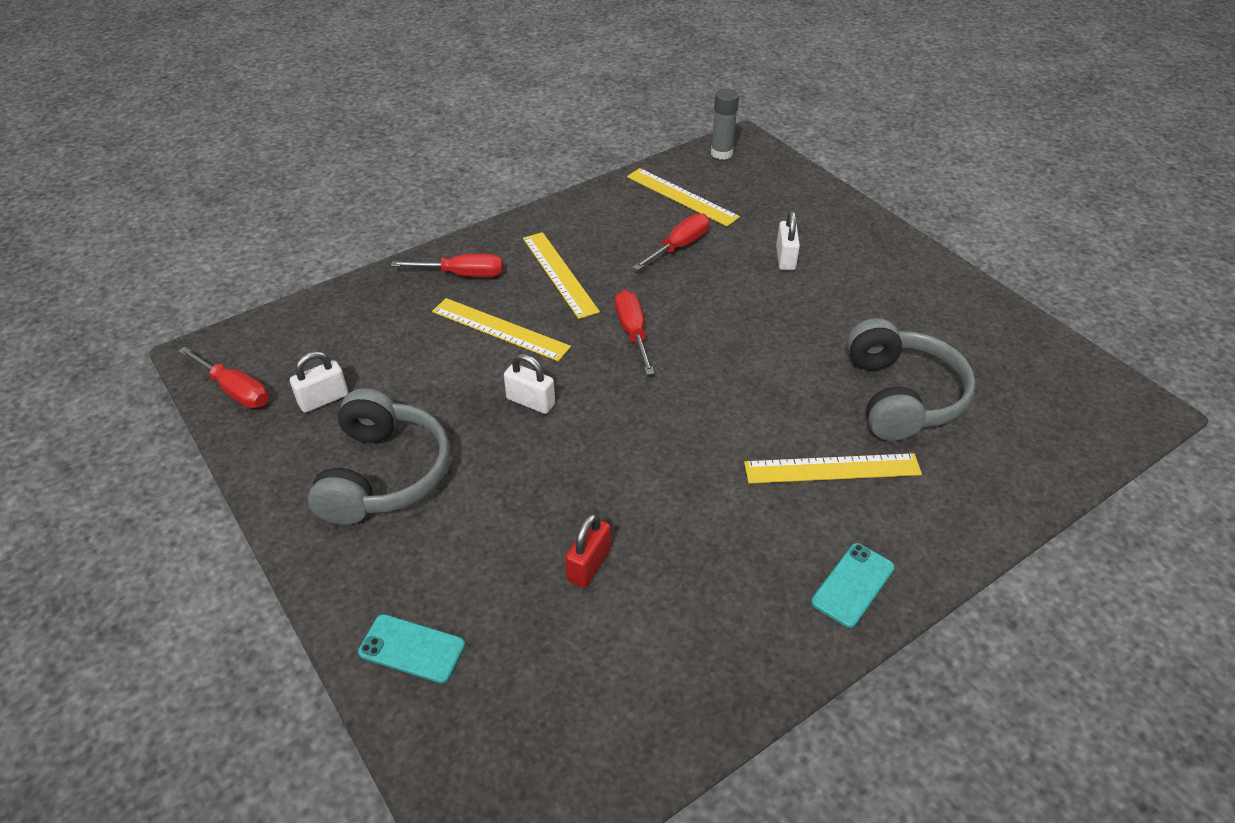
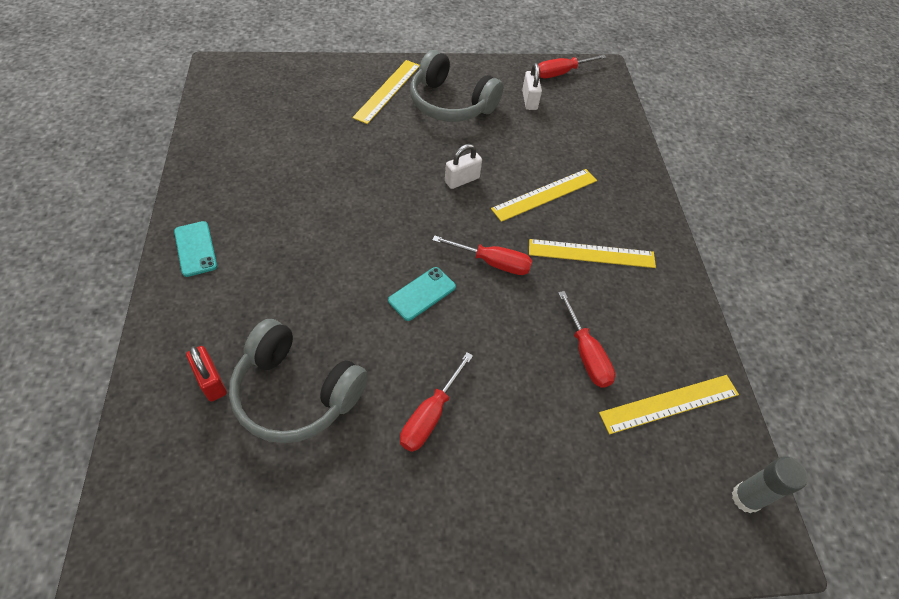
camera: 115 degrees right, 10 degrees up
turquoise phone [358,614,465,683] -> turquoise phone moved to [388,267,456,321]
red screwdriver [391,254,503,277] -> red screwdriver moved to [400,352,473,452]
red padlock [565,513,611,588] -> red padlock moved to [186,346,227,402]
yellow ruler [744,453,922,483] -> yellow ruler moved to [352,60,420,124]
white padlock [776,211,800,270] -> none

